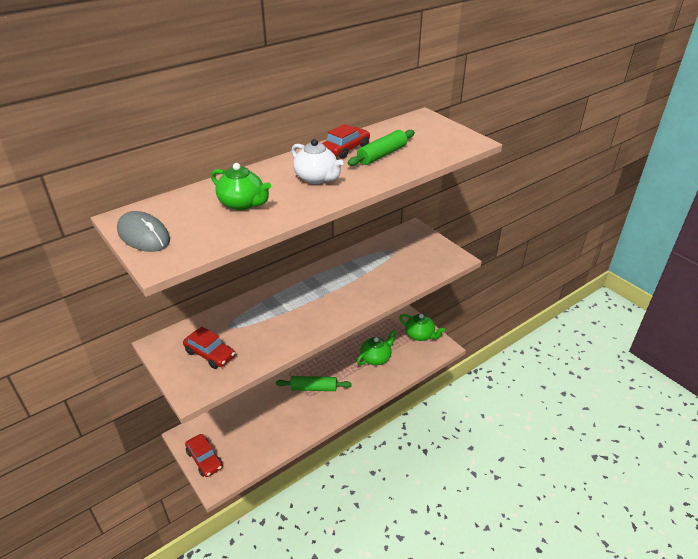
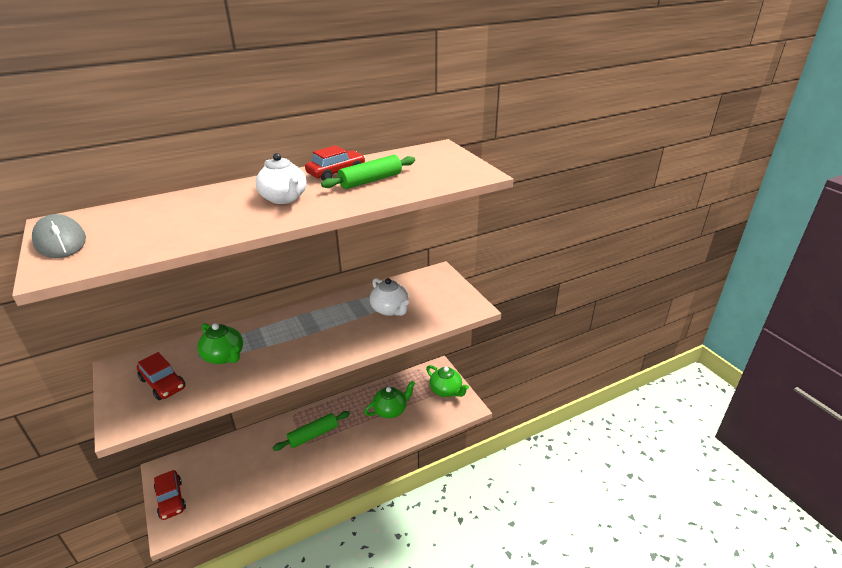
camera: 10 degrees right, 5 degrees down
green teapot [211,163,271,210] -> green teapot moved to [197,323,243,364]
green rolling pin [276,376,352,391] -> green rolling pin turned 45 degrees counterclockwise [273,411,350,451]
none -> white teapot [370,278,409,316]

